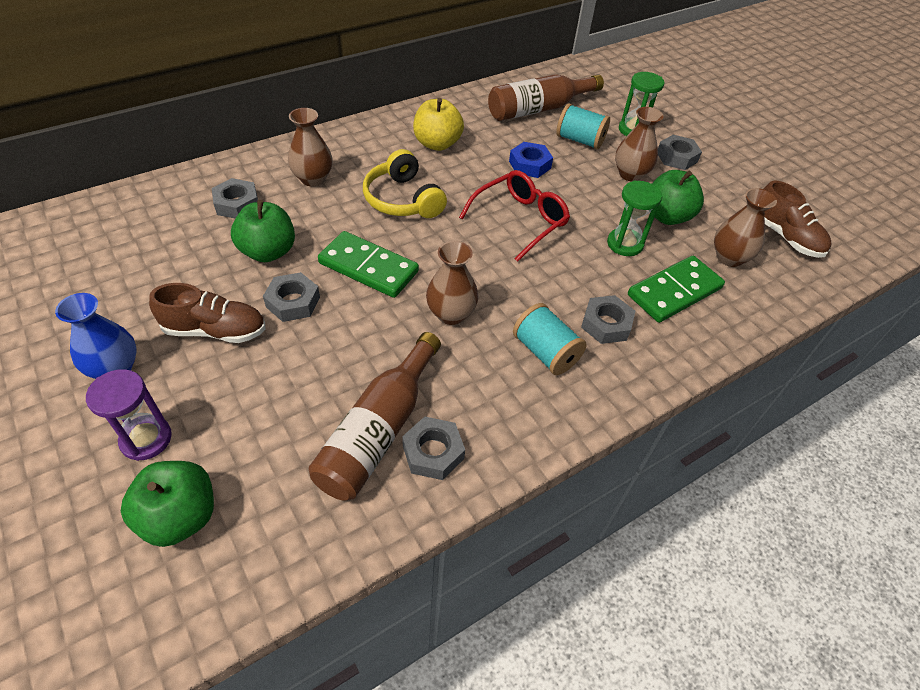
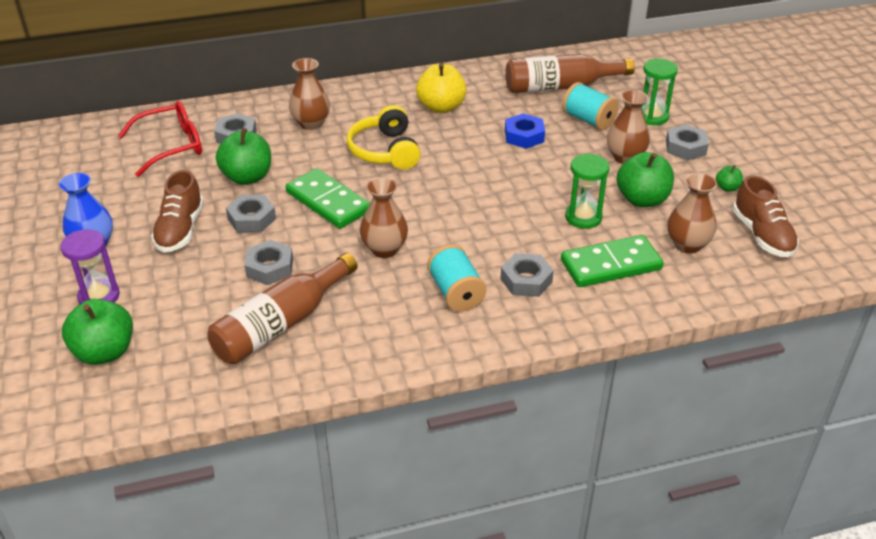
camera: 20 degrees right, 10 degrees down
brown shoe [149,283,266,343] -> brown shoe turned 75 degrees clockwise [151,170,204,252]
grey nut [402,417,465,480] -> grey nut moved to [244,240,293,285]
red glasses [459,170,570,262] -> red glasses moved to [118,101,202,177]
none -> green apple [716,165,743,192]

